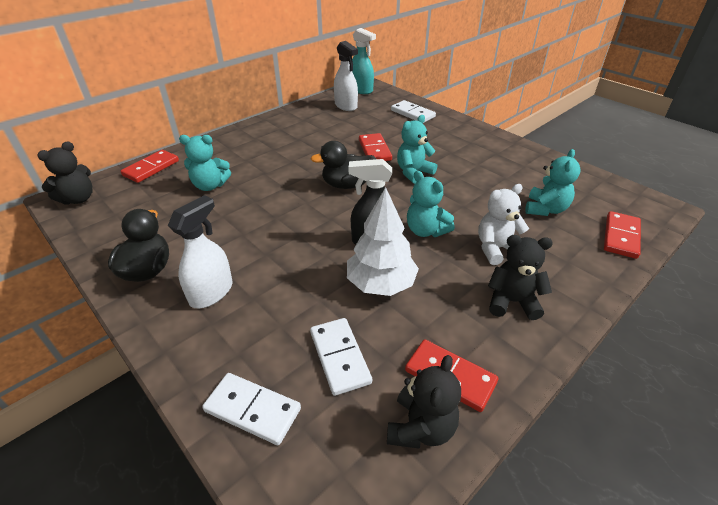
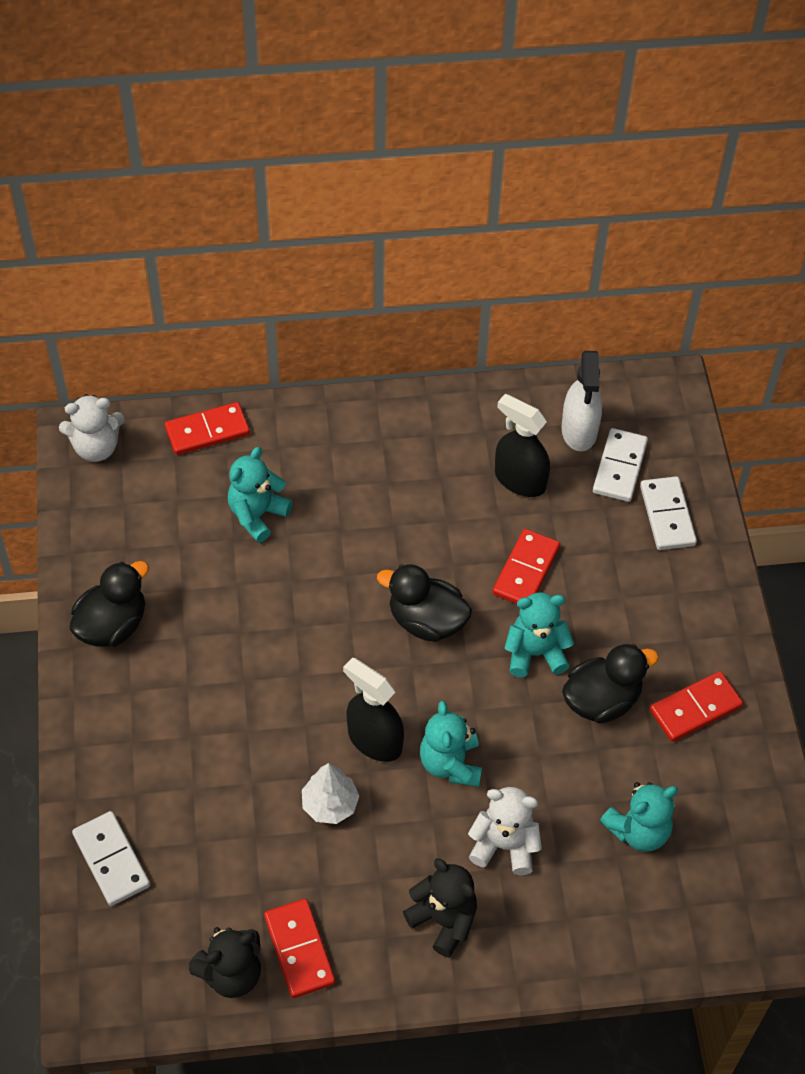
camera: 35 degrees right, 15 degrees up
black teddy bear [37,141,93,205] -> white teddy bear [59,394,124,462]
white spray bottle [168,195,232,308] -> none
turquoise teddy bear [179,135,231,191] -> turquoise teddy bear turned 90 degrees clockwise [228,447,292,543]
white domino [310,318,372,396] -> white domino moved to [593,428,648,502]
white tree [347,187,419,296] -> white tree [302,763,359,824], size x0.63
turquoise spray bottle [352,28,376,94] -> none
red domino [604,211,641,259] -> red domino moved to [649,671,743,742]
none -> black spray bottle [495,394,550,497]
none -> black duck [562,644,659,724]

